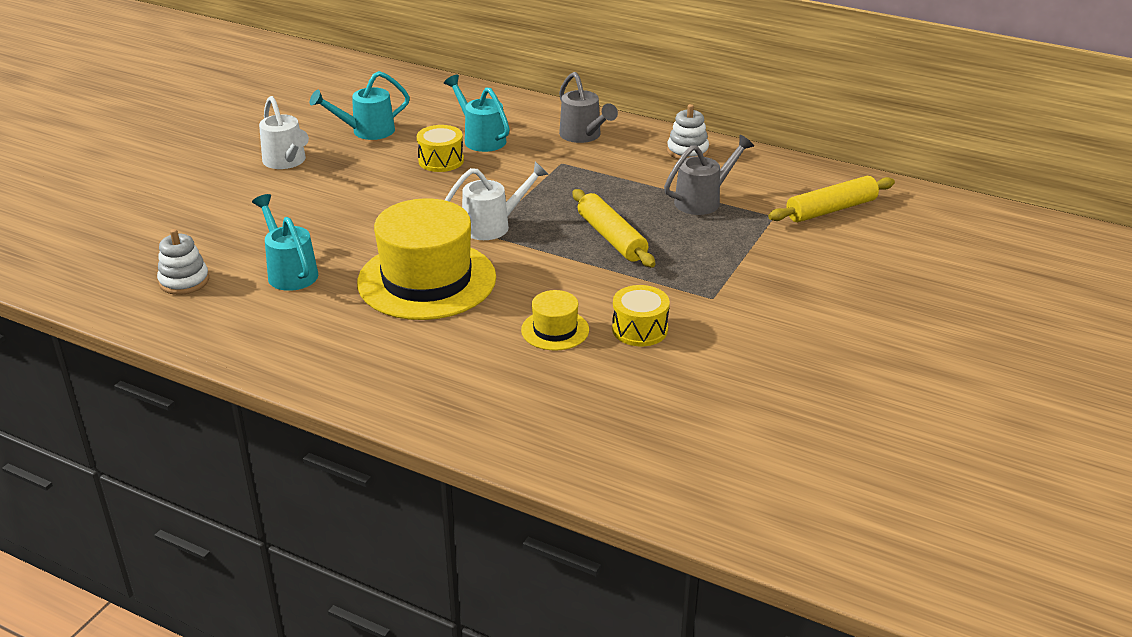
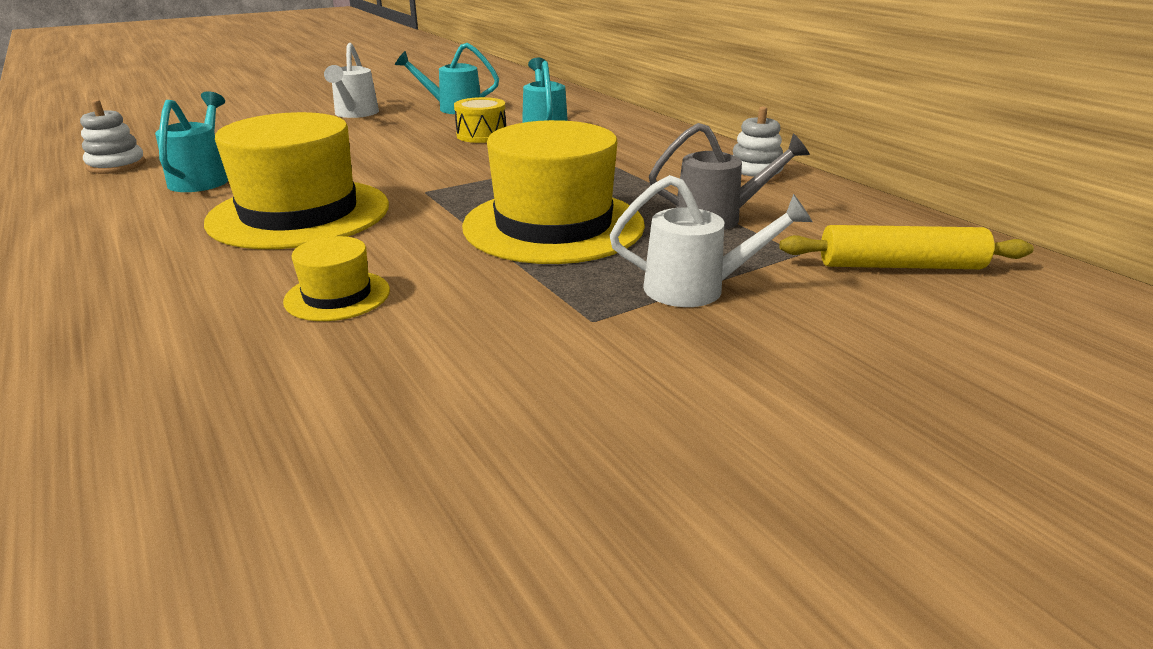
camera: 30 degrees right, 5 degrees down
white watering can [445,161,549,240] -> white watering can moved to [610,175,813,307]
grey watering can [559,72,618,143] -> none
yellow rolling pin [572,189,656,267] -> yellow hat [462,120,645,264]
yellow drum [612,285,670,346] -> none

